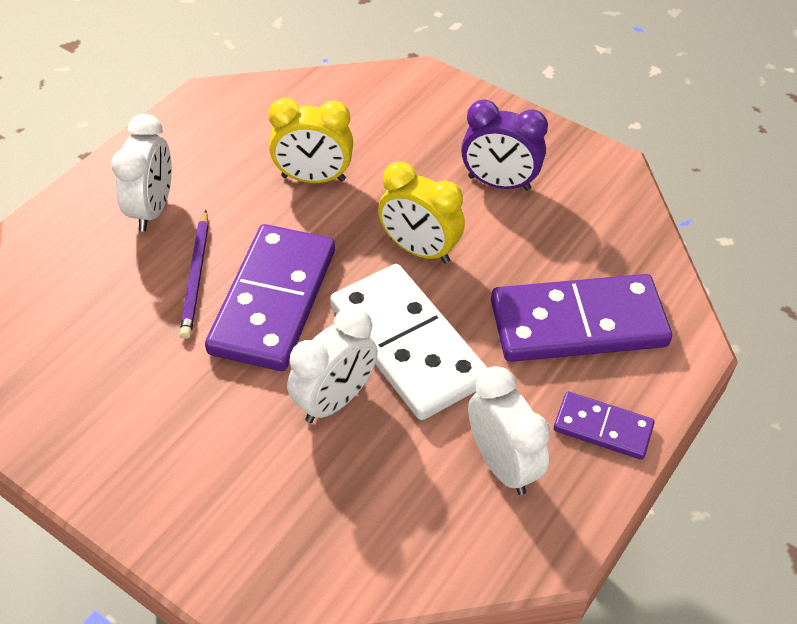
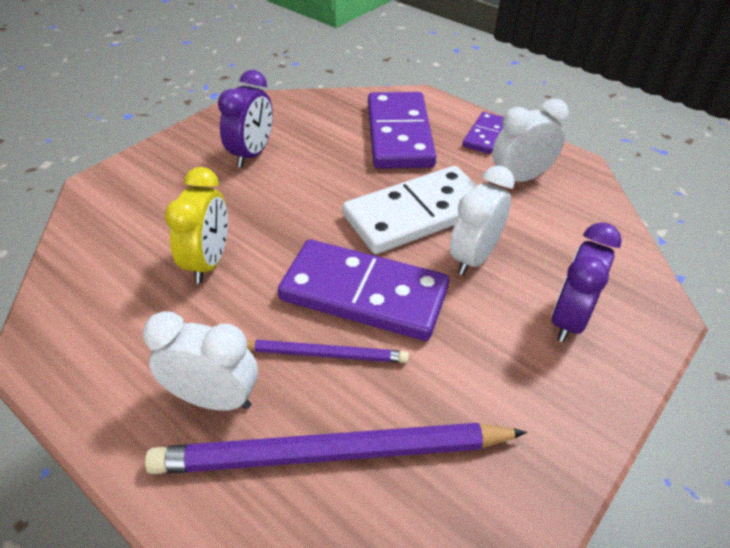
camera: 85 degrees left, 5 degrees down
white clock [287,307,378,423] -> white clock turned 105 degrees counterclockwise [450,166,515,275]
yellow clock [378,162,465,264] -> none
none -> purple pencil [145,423,527,474]
none -> purple clock [552,222,622,343]

